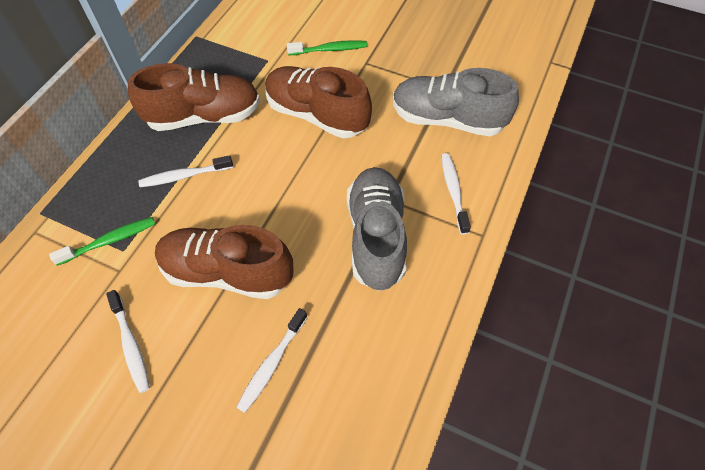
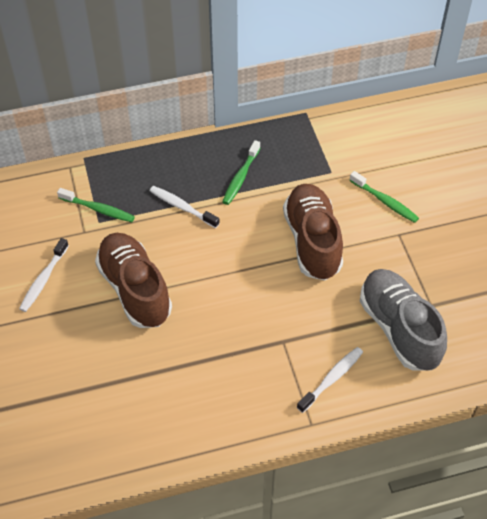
camera: 50 degrees right, 5 degrees down
brown shoe [128,63,260,131] -> green toothbrush [222,140,260,205]
white toothbrush [236,308,307,413] -> none
grey shoe [347,167,407,291] -> none

